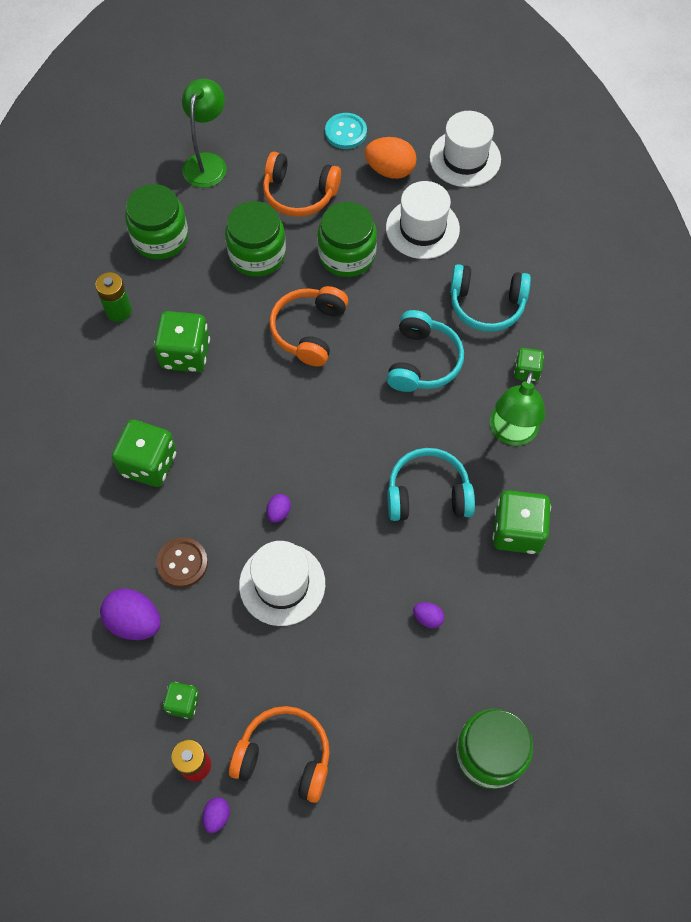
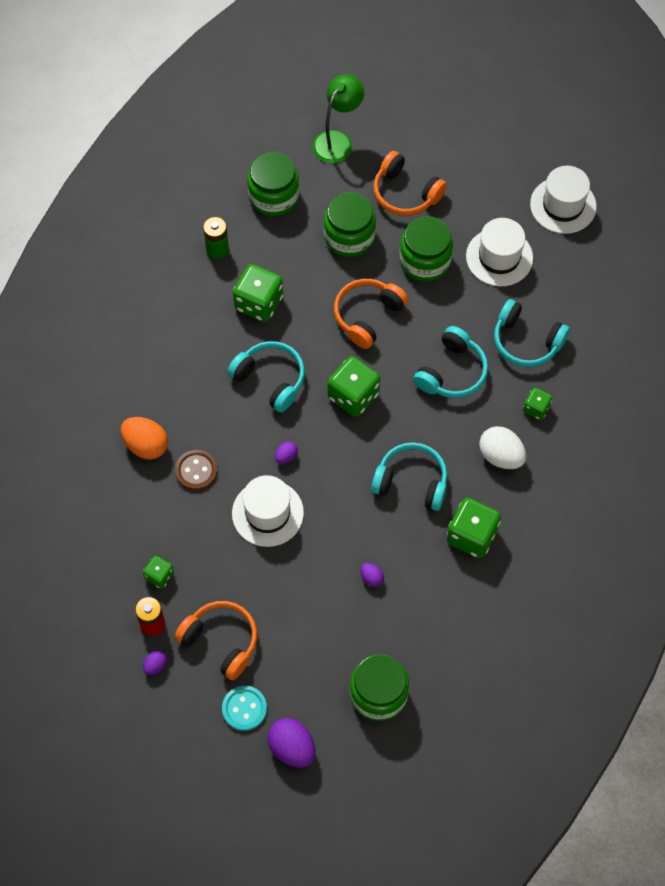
camera: 20 degrees right, 0 degrees up
purple egg [100,589,161,640] -> purple egg moved to [267,718,315,767]
green dice [112,420,177,487] -> green dice moved to [328,356,380,417]
turquoise button [325,113,367,149] -> turquoise button moved to [222,686,267,731]
orange egg [365,137,417,179] -> orange egg moved to [121,417,168,460]
green lamp [490,371,545,446] -> white egg [479,426,526,469]
none -> turquoise headphones [228,341,305,412]

